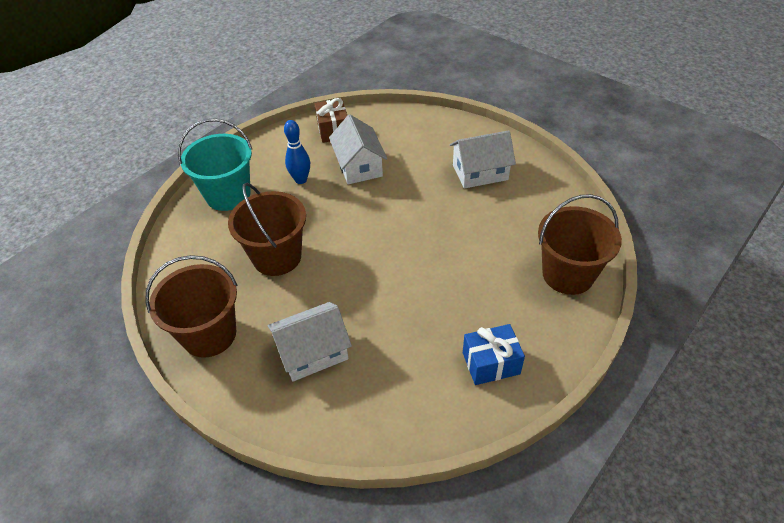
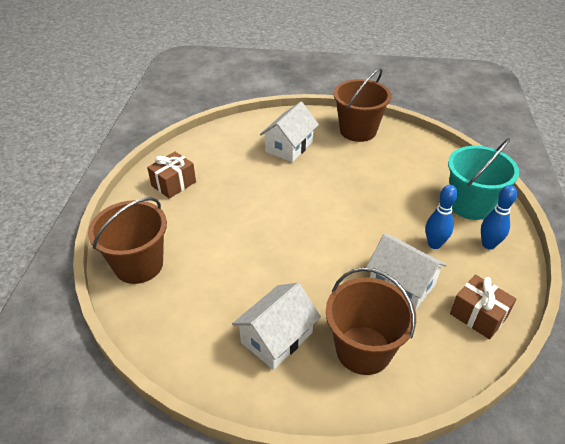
camera: 145 degrees right, 5 degrees down
brown bucket [228,182,306,276] -> brown bucket moved to [326,267,416,375]
blue gift [463,324,525,385] -> brown gift [147,151,196,199]
none -> blue bowling pin [481,185,517,250]

